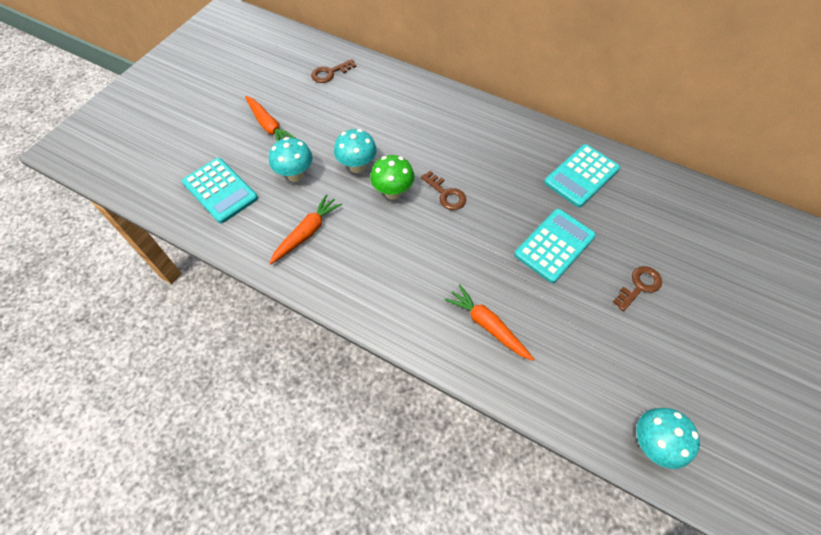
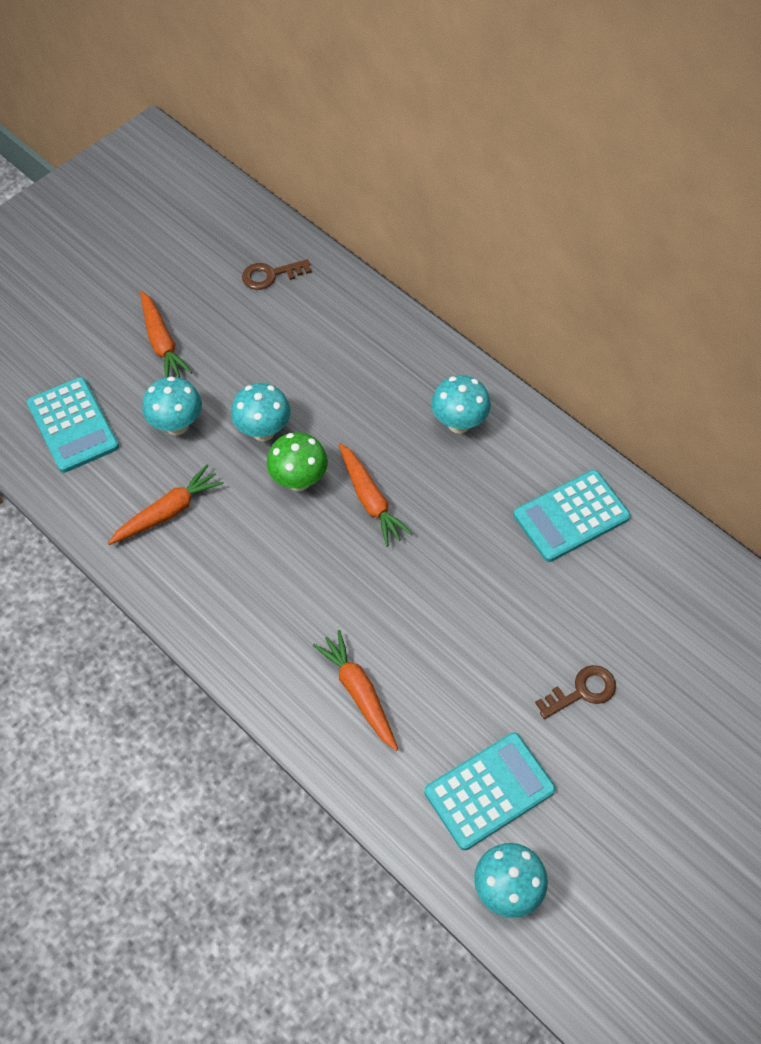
camera: 15 degrees right, 0 degrees up
brown key [421,171,466,210] -> orange carrot [339,443,413,546]
turquoise calculator [514,209,596,283] -> turquoise calculator moved to [424,732,556,850]
none -> turquoise mushroom [431,375,491,433]

